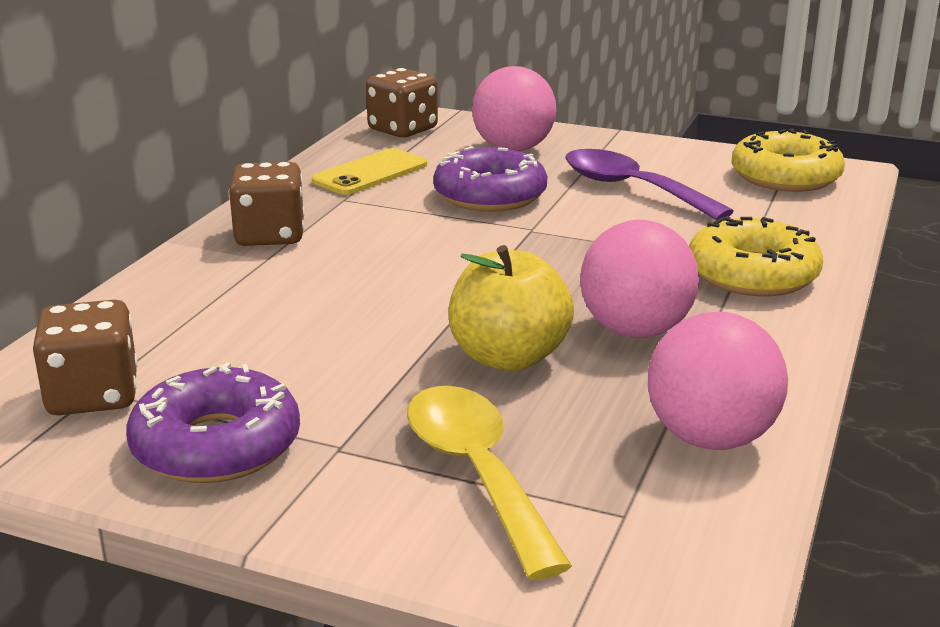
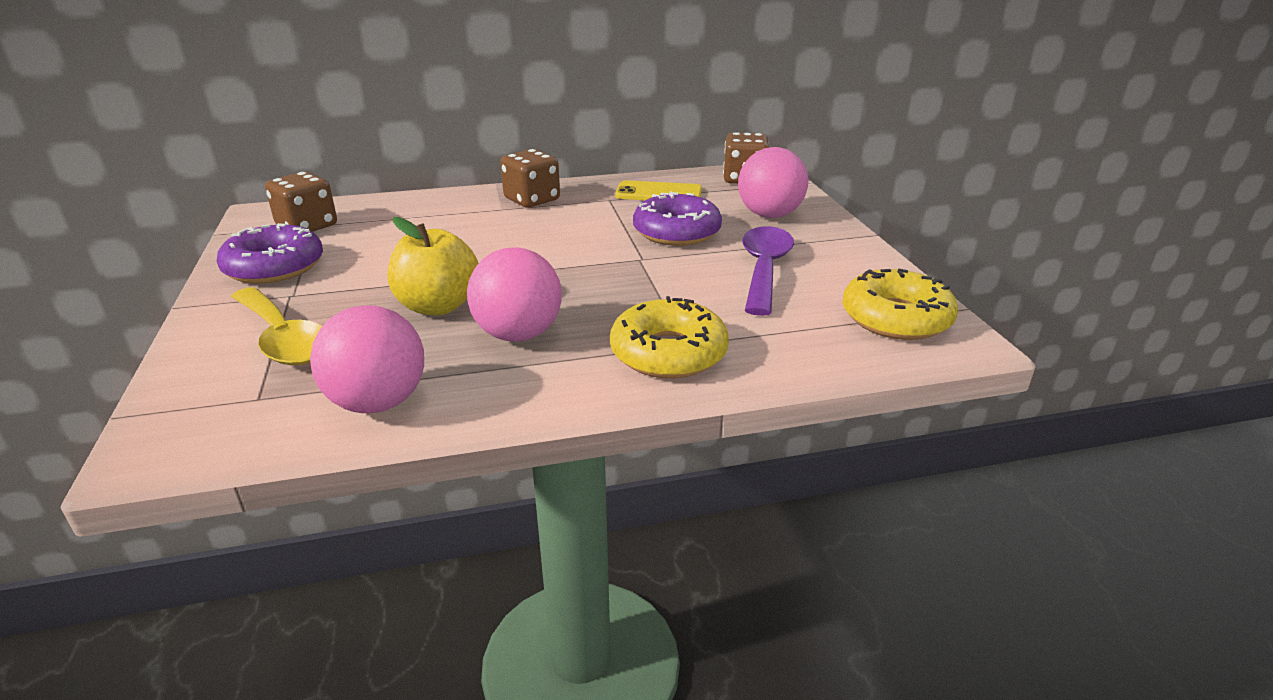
camera: 55 degrees right, 5 degrees up
yellow spoon [407,386,572,580] -> yellow spoon turned 105 degrees clockwise [231,287,322,365]

